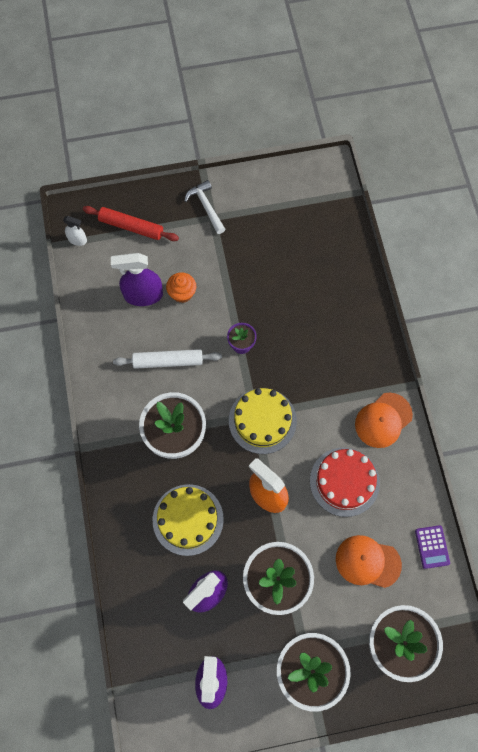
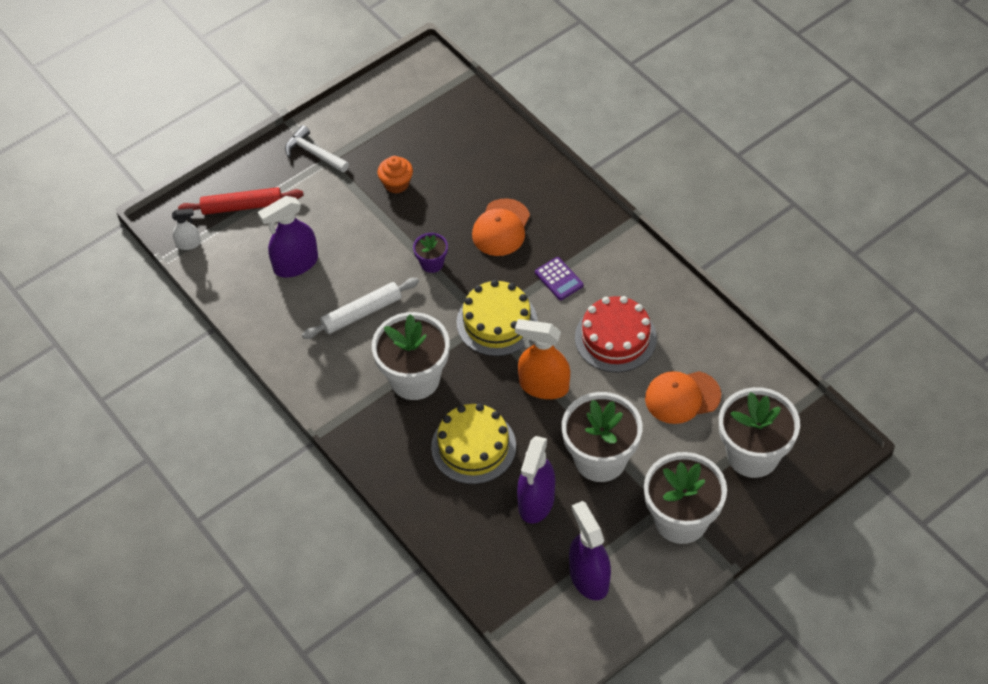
camera: 25 degrees left, 15 degrees down
orange cupcake [166,272,196,303] -> orange cupcake moved to [377,156,413,193]
orange cap [355,393,413,448] -> orange cap moved to [472,198,530,256]
purple calculator [415,525,450,569] -> purple calculator moved to [535,257,583,300]

